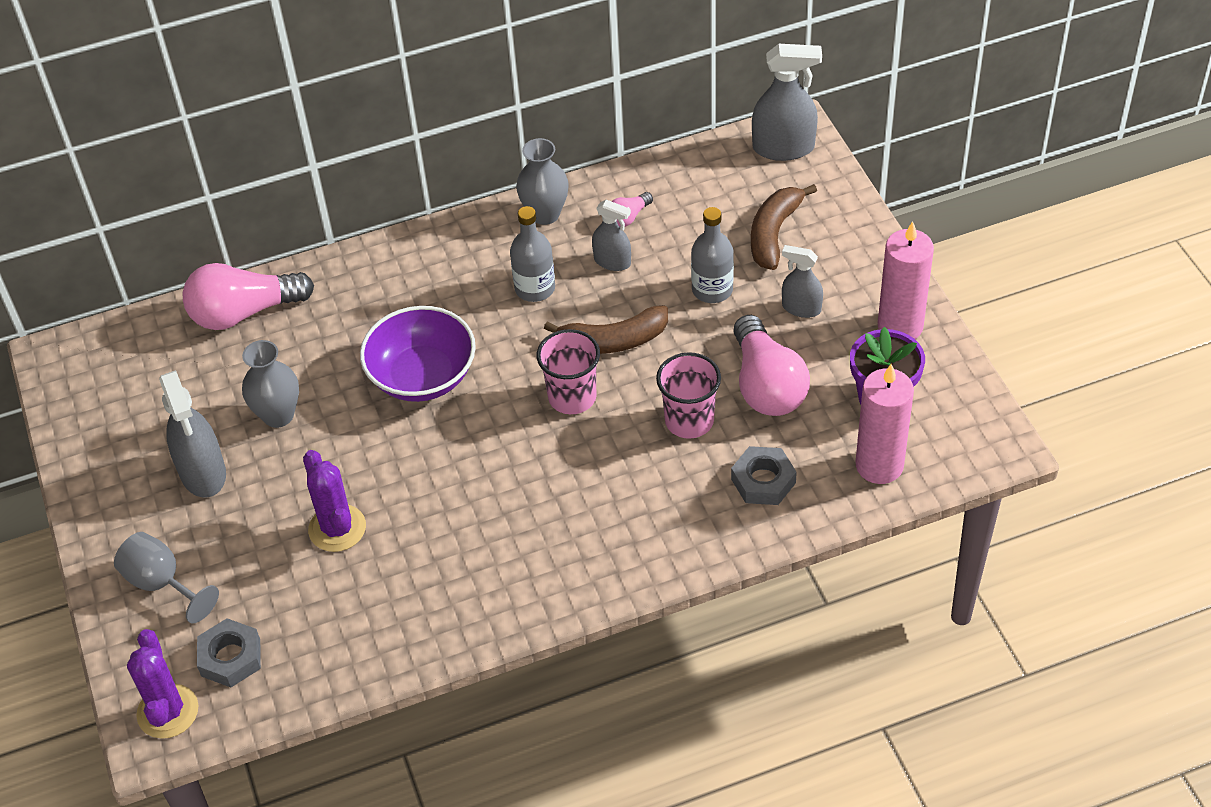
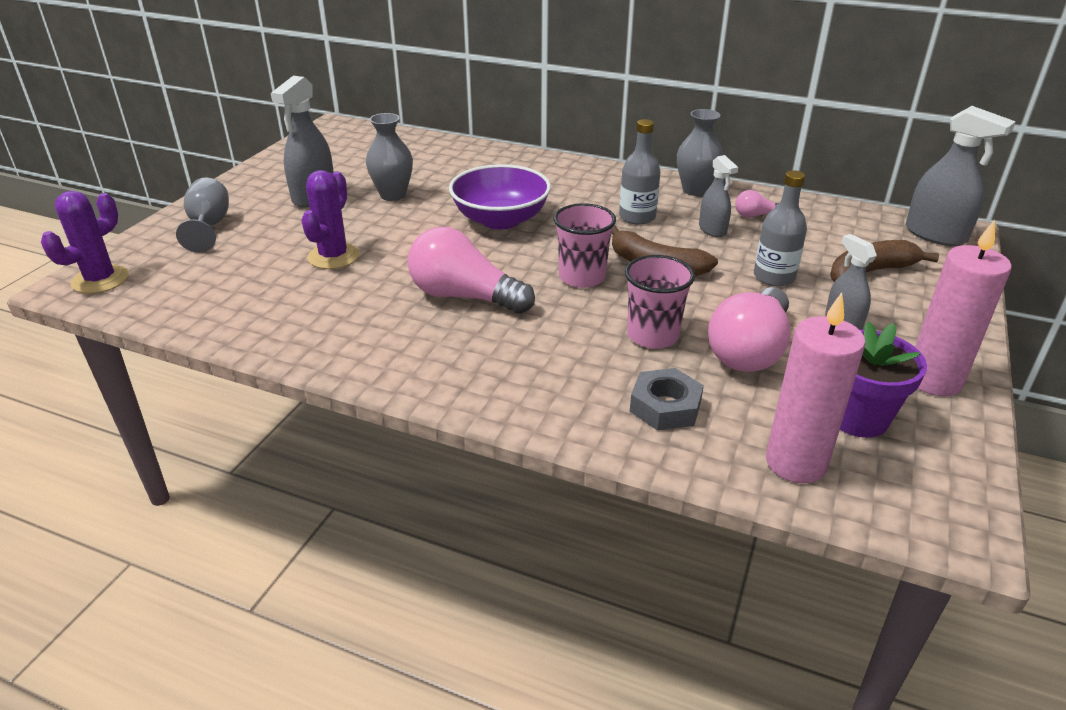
camera: 40 degrees right, 15 degrees down
pink light bulb [183,263,314,330] -> pink light bulb moved to [407,227,535,314]
grey nut [197,618,261,687] -> none

